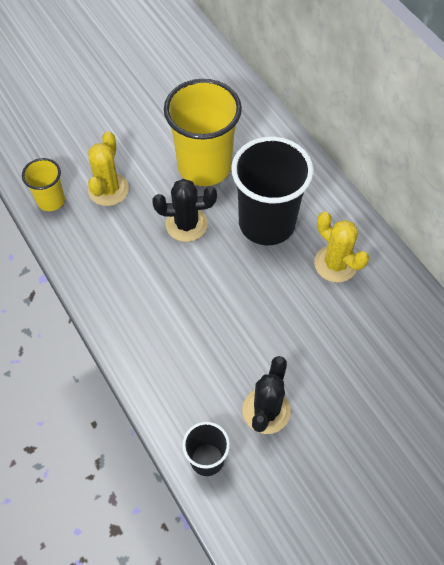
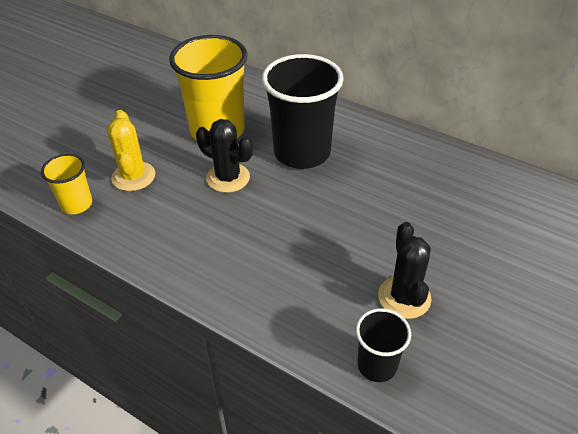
camera: 25 degrees left, 15 degrees down
black cactus [152,179,217,242] -> black cactus turned 60 degrees clockwise [196,119,253,193]
yellow cactus [314,212,369,283] -> none

